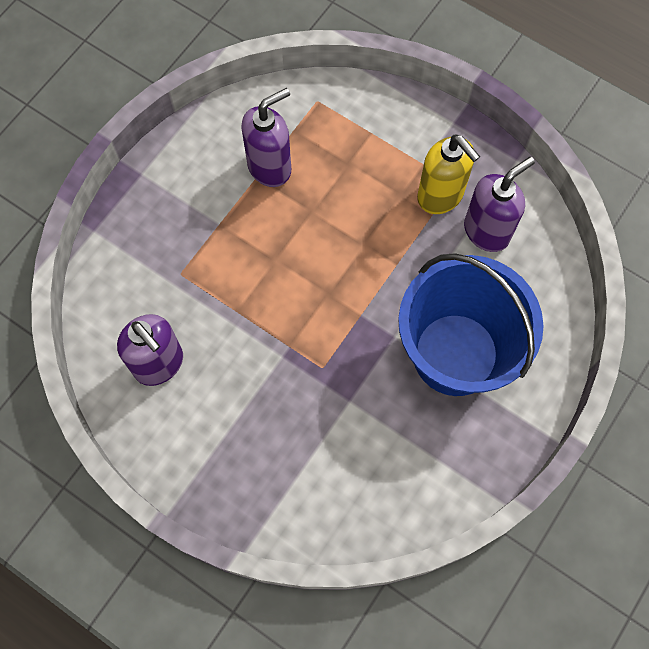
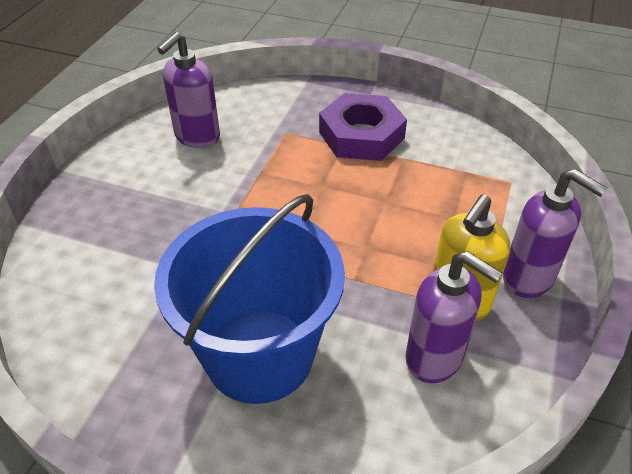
camera: 75 degrees right, 25 degrees down
purple soap dispenser [241,88,291,187] -> purple soap dispenser moved to [503,169,607,298]
none -> purple nut [319,93,407,161]

